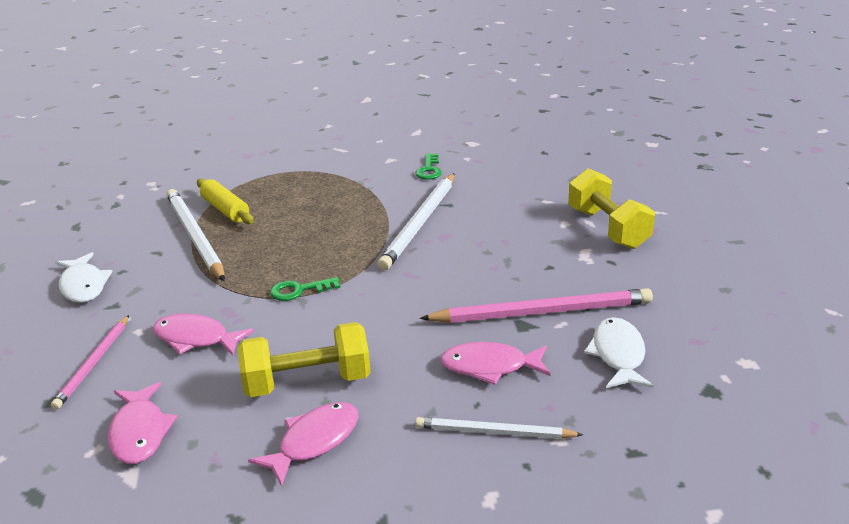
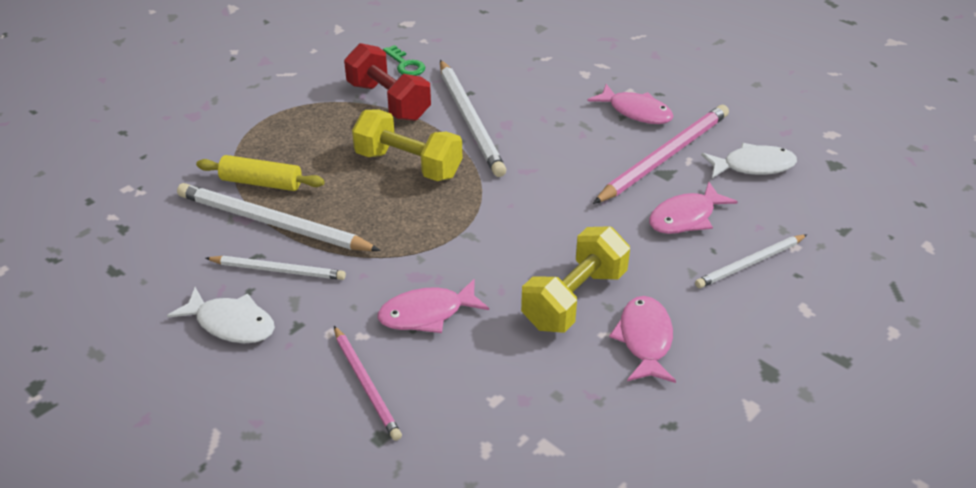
camera: 40 degrees left, 10 degrees up
pink fish [108,382,177,464] -> pink fish moved to [588,84,673,124]
green key [270,277,340,301] -> none
yellow dumbbell [568,169,655,249] -> yellow dumbbell moved to [352,109,462,181]
white fish [584,317,654,388] -> white fish turned 120 degrees clockwise [701,143,797,178]
none -> white pencil [206,256,346,280]
none -> red dumbbell [344,43,431,121]

